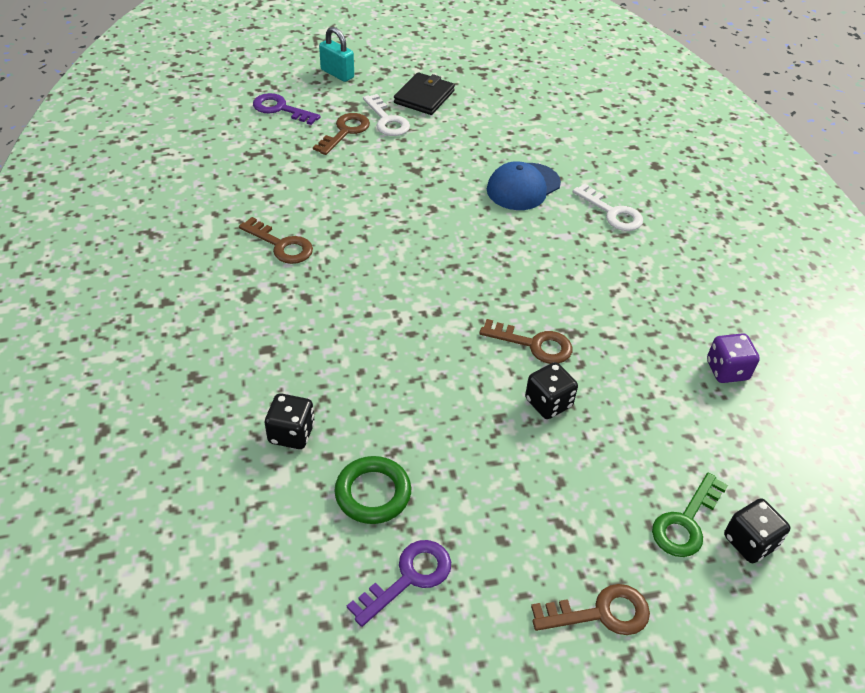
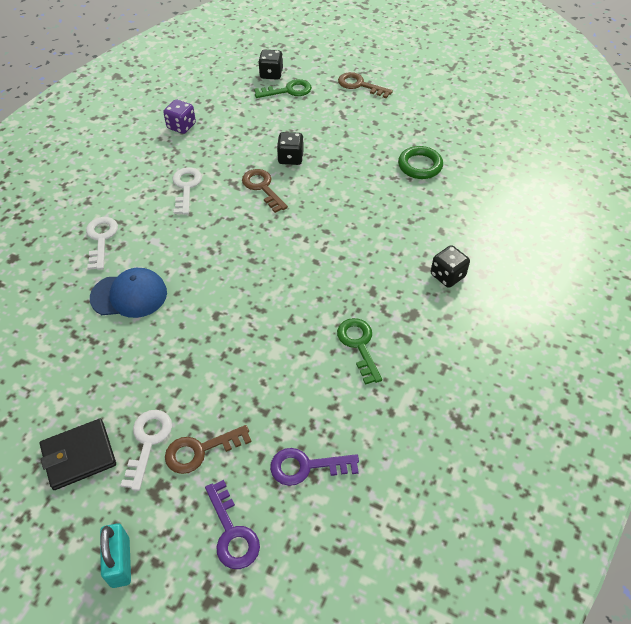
camera: 140 degrees left, 5 degrees up
brown key [239,217,313,264] -> green key [337,318,382,385]
black dice [265,393,315,449] -> black dice moved to [431,245,470,288]
purple key [347,540,451,627] -> purple key moved to [270,448,359,486]
none -> white key [172,167,202,215]

